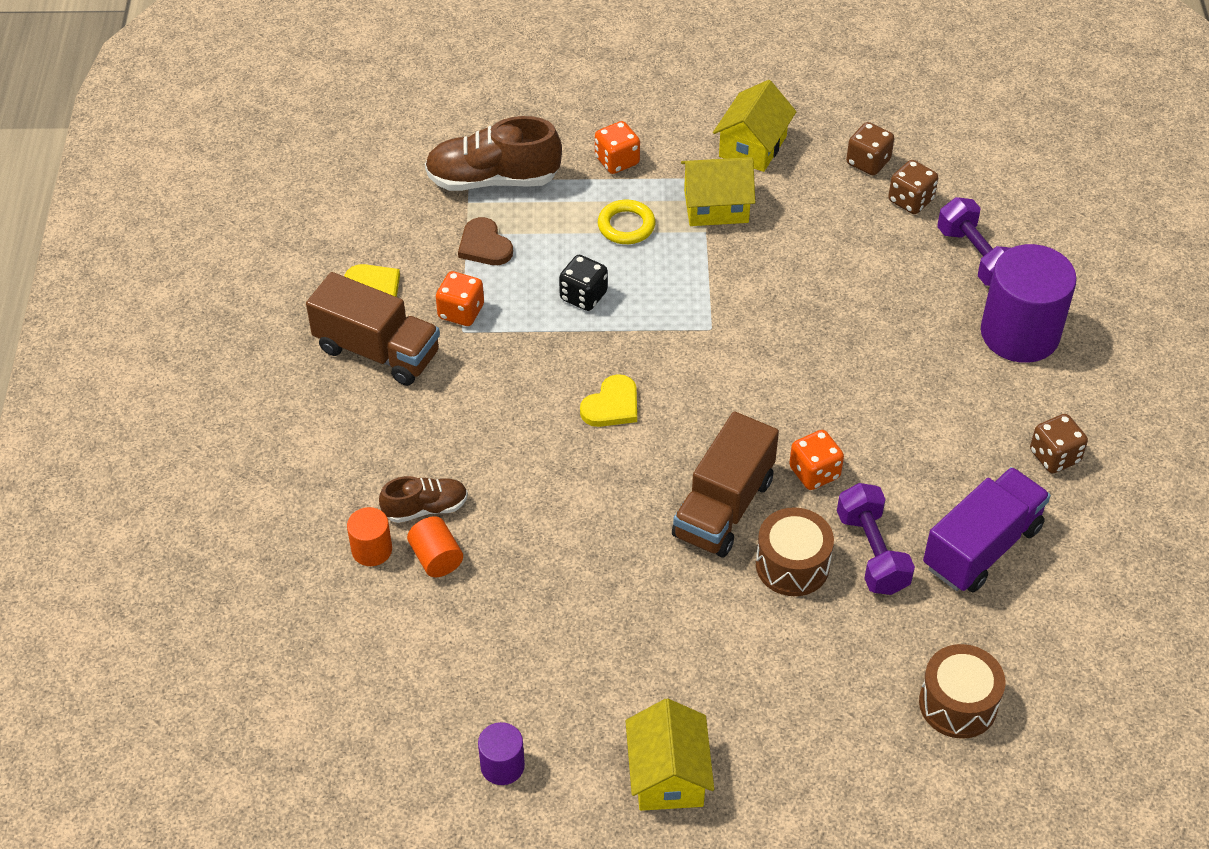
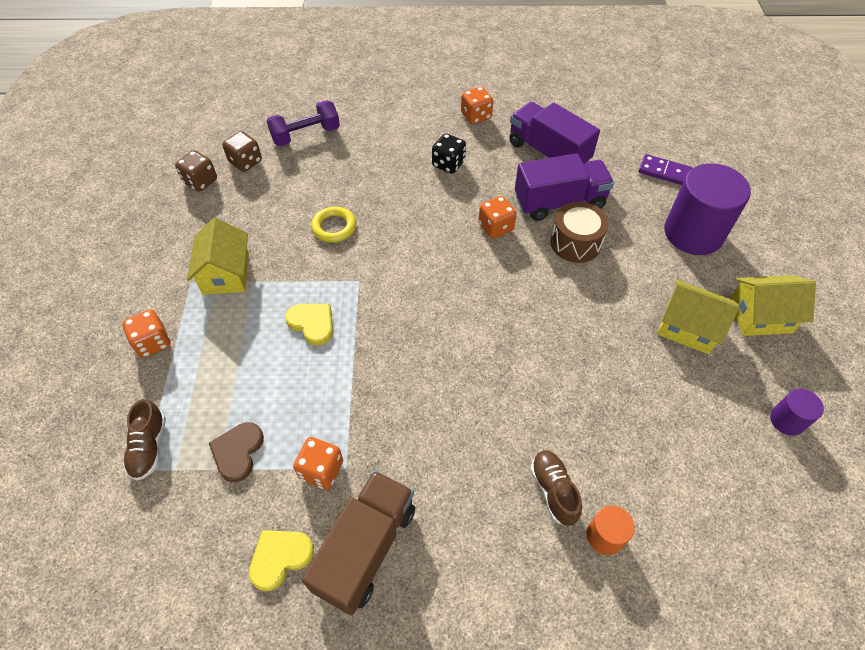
camera: 90 degrees left, 5 degrees up
orange cylinder [407,516,463,577] -> none
brown shoe [425,116,562,191] -> brown shoe [123,399,166,481], size x0.56
brown heart [458,217,513,265] -> brown heart turned 135 degrees clockwise [209,422,264,482]
black dice [559,255,608,311] -> black dice moved to [432,133,466,174]
yellow heart [580,374,637,427] -> yellow heart moved to [285,304,333,346]
yellow ring [598,200,655,244] -> yellow ring moved to [311,207,356,243]
brown truck [672,411,779,557] -> none
yellow house [713,80,796,172] -> yellow house moved to [657,280,740,354]
purple dumbbell [837,483,915,595] -> purple truck [515,153,614,221]
brown drum [919,644,1005,739] -> purple domino [639,154,693,185]
purple cylinder [981,244,1077,363] -> purple cylinder moved to [664,163,751,255]
brown dice [1030,414,1088,474] -> orange dice [461,87,493,124]

